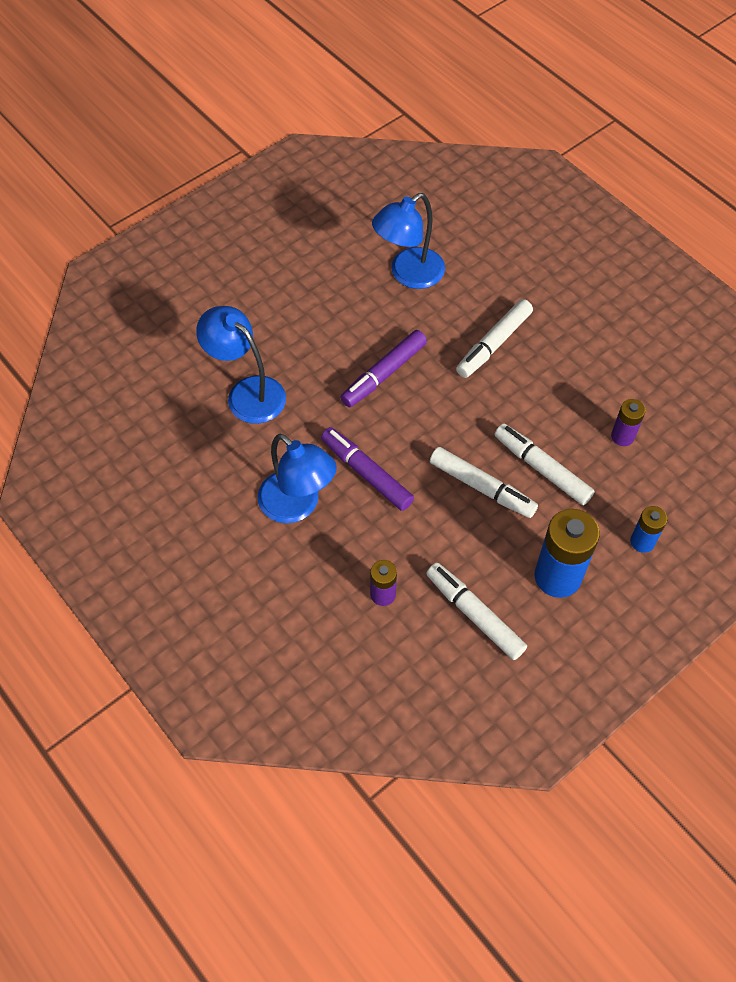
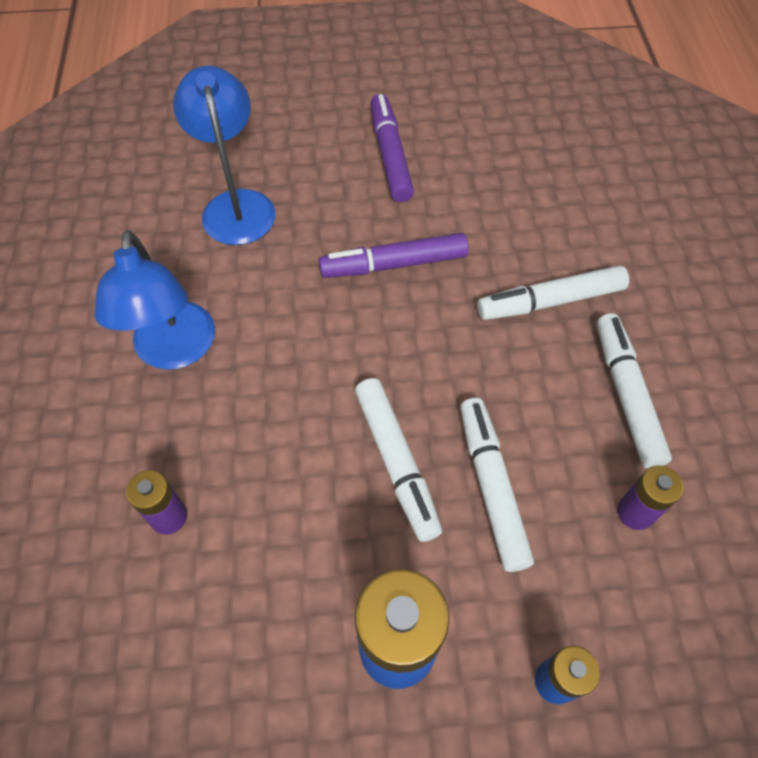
camera: 35 degrees right, 0 degrees up
purple marker [321,427,414,511] -> purple marker moved to [371,94,414,202]
blue lamp [372,193,445,289] -> none
white marker [426,563,527,660] -> white marker moved to [597,313,672,468]

